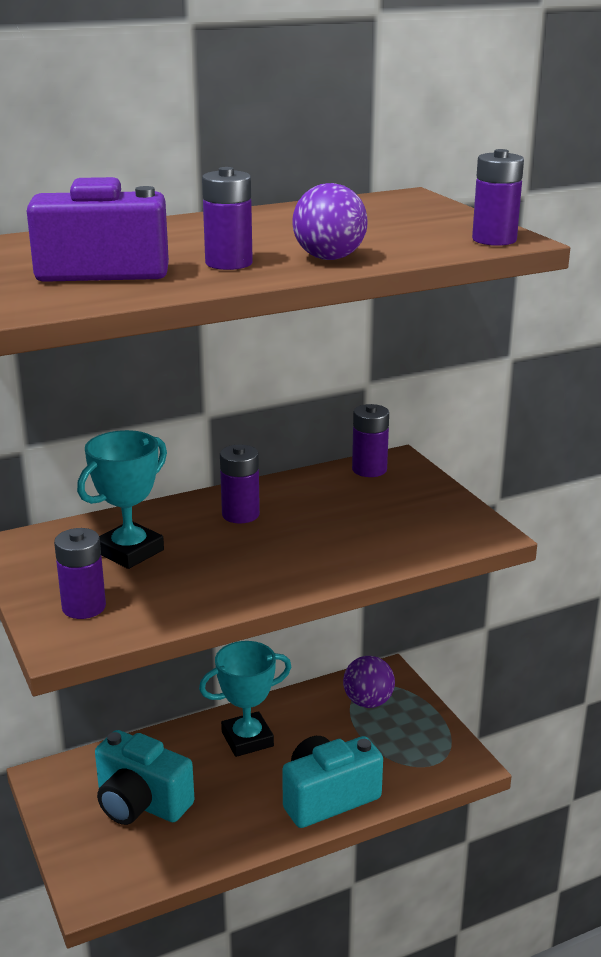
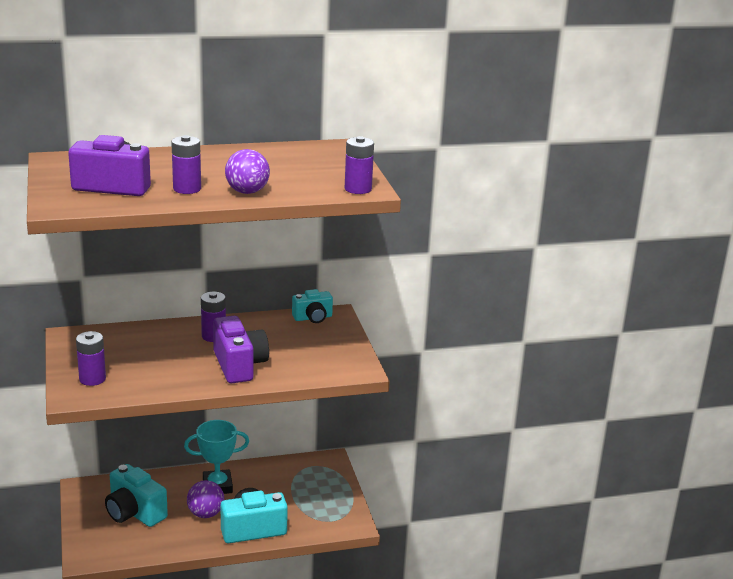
camera: 10 degrees right, 0 degrees up
turquoise trophy [77,430,167,569] -> none
purple ball [343,656,395,708] -> purple ball moved to [187,480,224,518]
purple battery [352,404,389,477] -> turquoise camera [292,289,333,323]
none -> purple camera [213,316,269,383]

